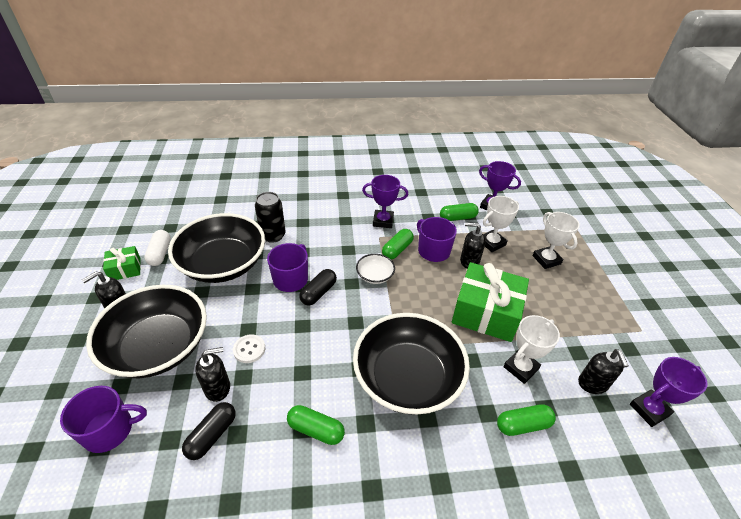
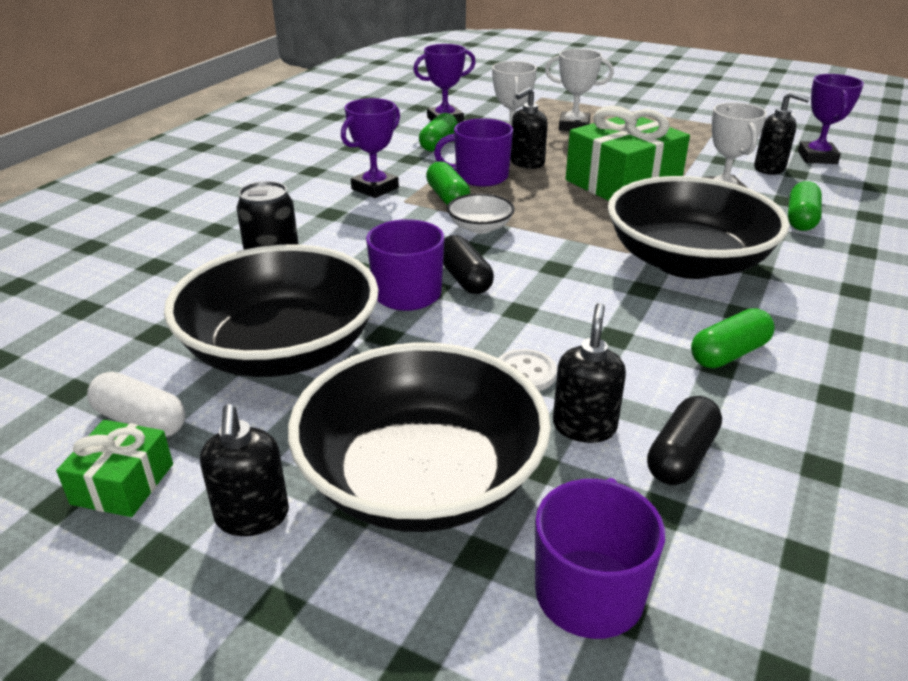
camera: 55 degrees left, 10 degrees down
black capsule [182,402,236,460] -> black capsule turned 60 degrees clockwise [647,396,722,485]

